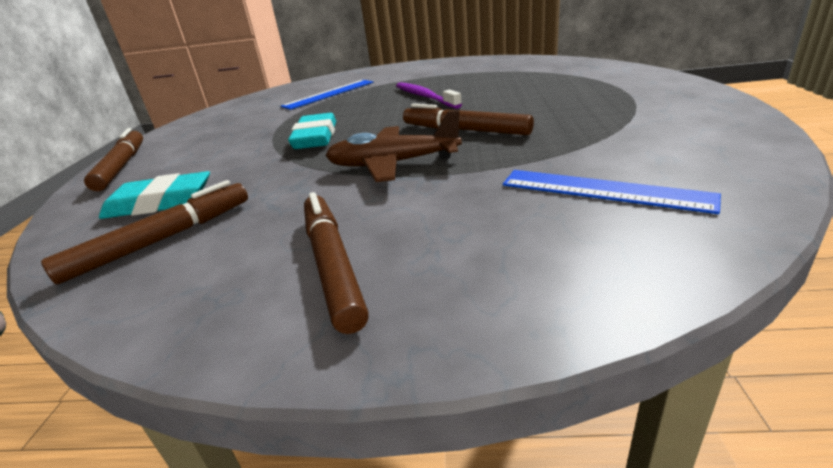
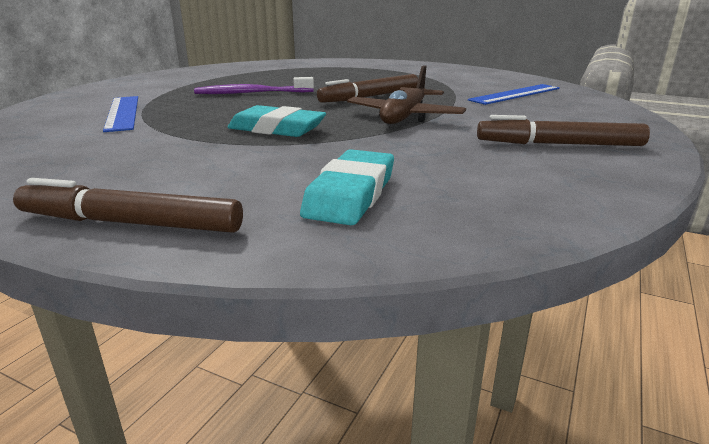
camera: 70 degrees left, 5 degrees down
brown marker [41,180,248,284] -> none

